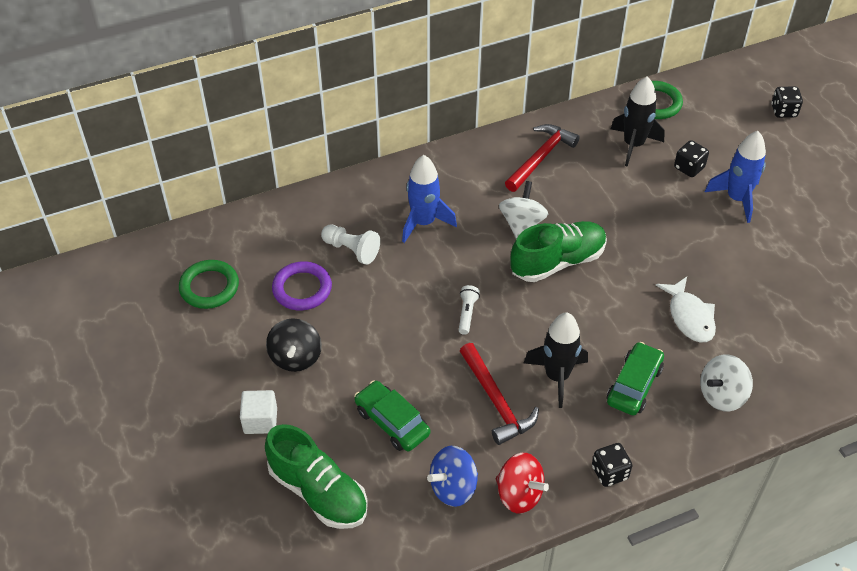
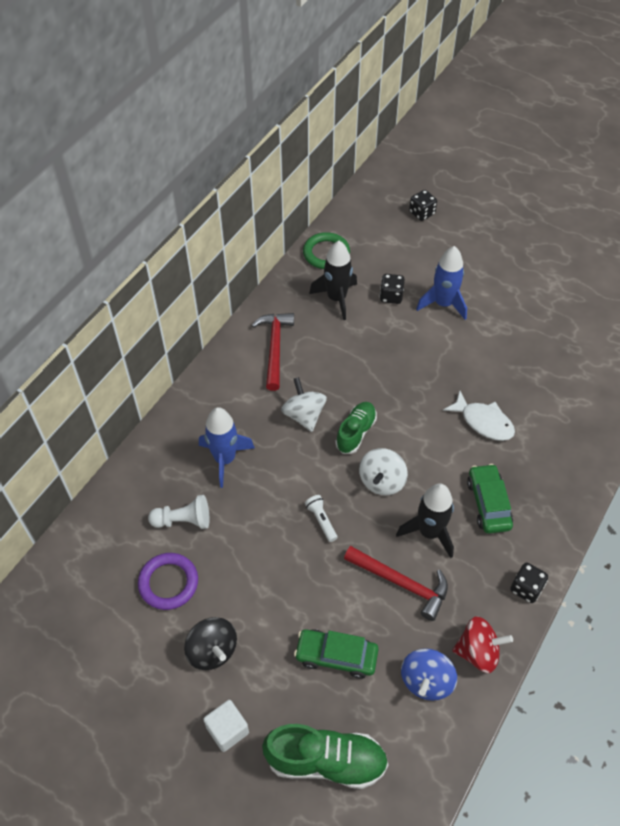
camera: 35 degrees left, 5 degrees up
green ring [179,260,239,309] -> none
green shoe [510,221,607,282] -> green shoe [335,402,377,454], size x0.65
white spinning top [700,355,753,412] -> white spinning top moved to [359,448,408,496]

